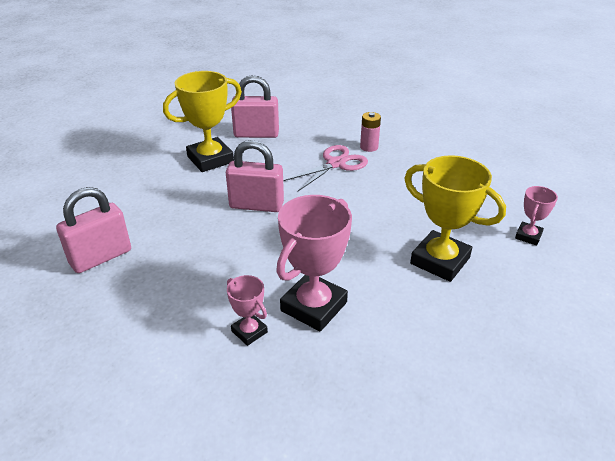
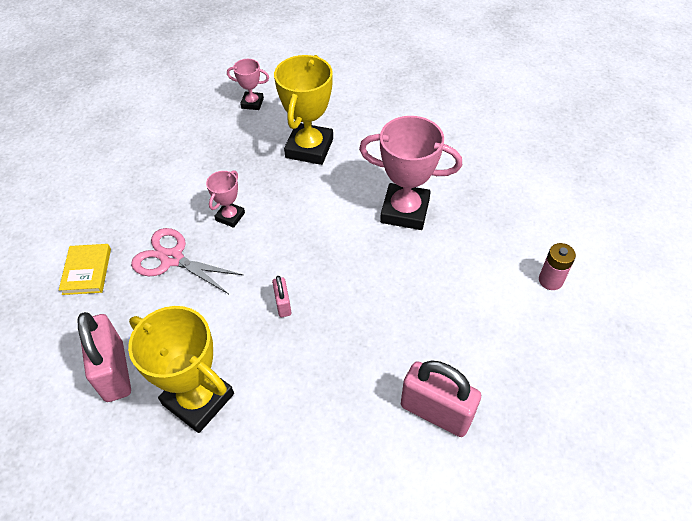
camera: 110 degrees left, 15 degrees up
pink padlock [226,140,284,212] -> pink padlock [272,276,291,317], size x0.49
pink trophy [227,275,268,346] -> pink trophy moved to [206,170,245,228]
pink battery [360,112,381,152] -> pink battery moved to [539,243,576,290]
none -> yellow book [59,244,111,295]

